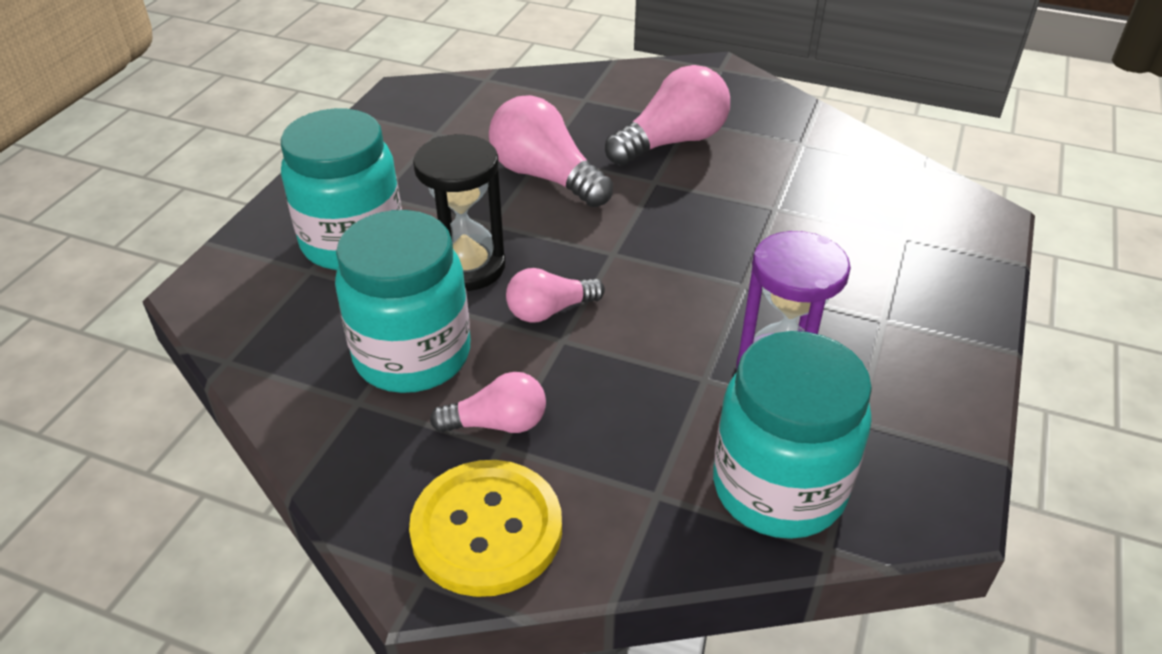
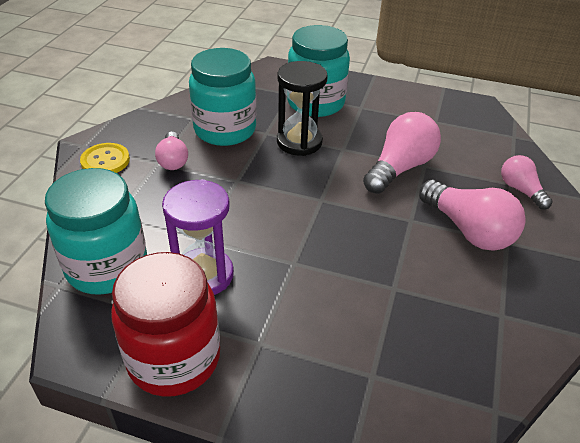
camera: 85 degrees right, 0 degrees up
yellow button [409,460,562,597] -> yellow button [80,143,130,173], size x0.65
pink light bulb [506,268,605,323] -> pink light bulb moved to [501,155,552,210]
none -> red jar [111,252,220,397]

